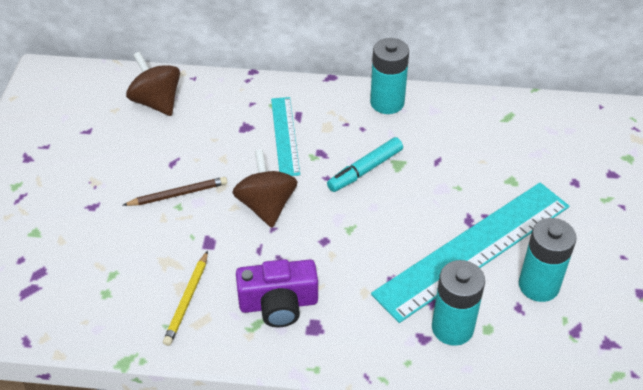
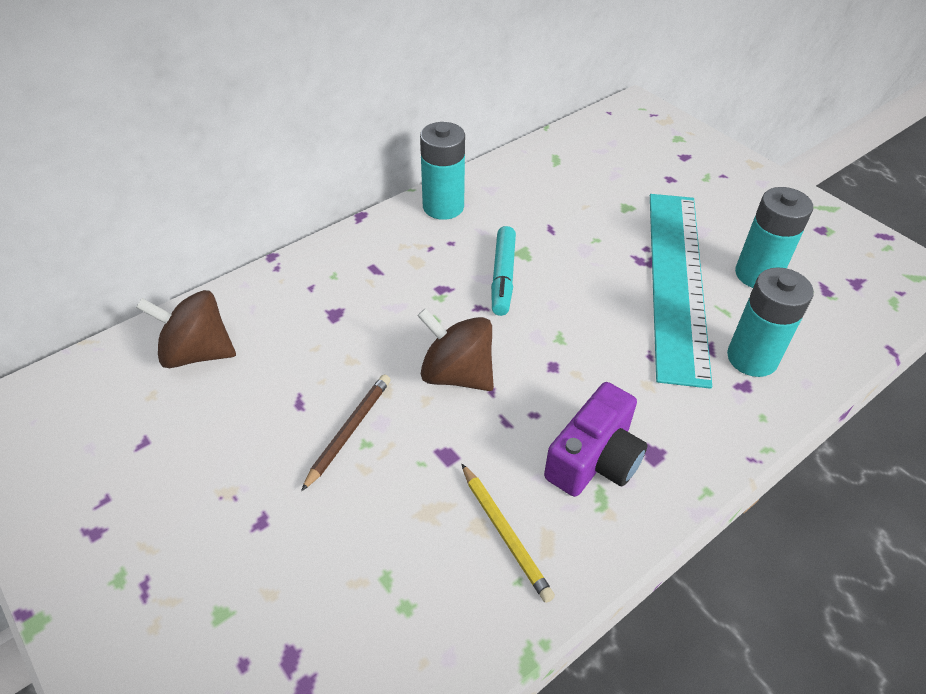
camera: 45 degrees left, 0 degrees up
turquoise ruler [271,97,300,176] -> none

